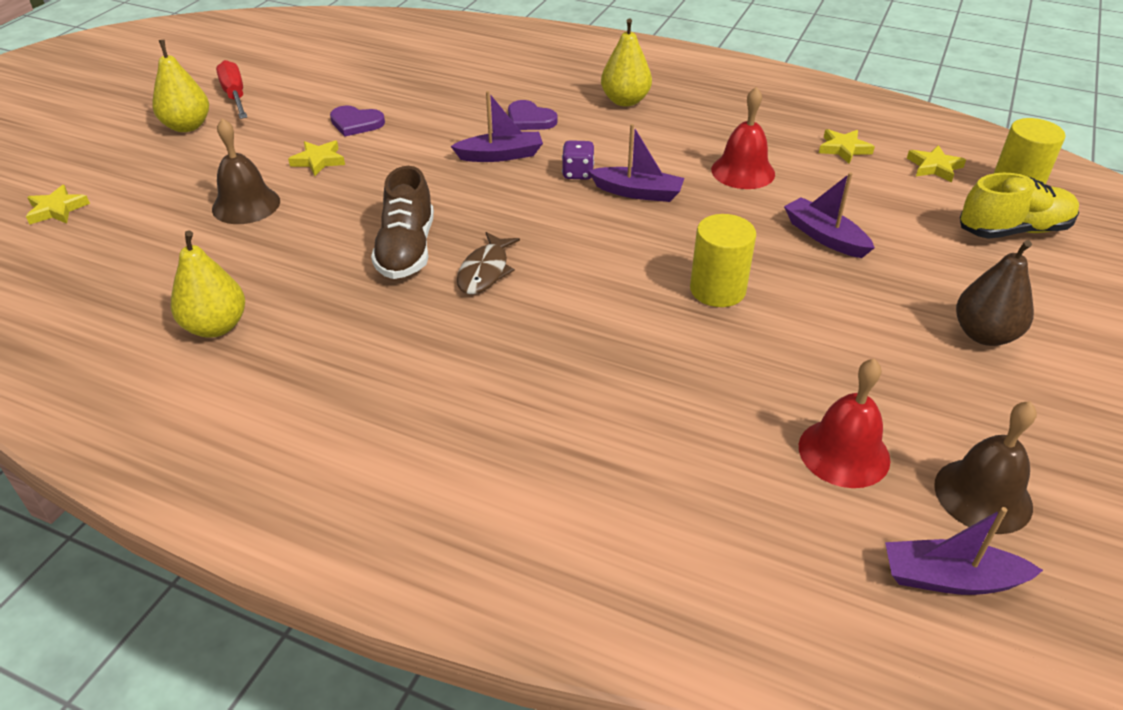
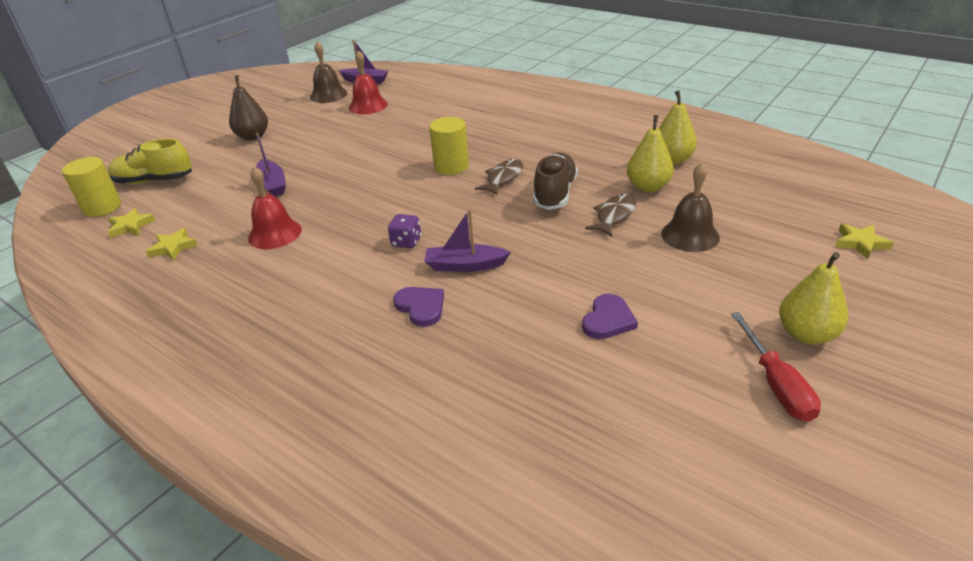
camera: 165 degrees left, 5 degrees down
yellow star [288,140,345,176] -> none
purple heart [330,106,385,137] -> purple heart turned 90 degrees clockwise [582,294,638,339]
purple boat [588,124,684,202] -> none
yellow pear [601,18,652,106] -> yellow pear moved to [627,115,674,192]
yellow cylinder [690,214,756,307] -> yellow cylinder moved to [429,117,469,175]
none -> brown fish [585,194,636,236]

